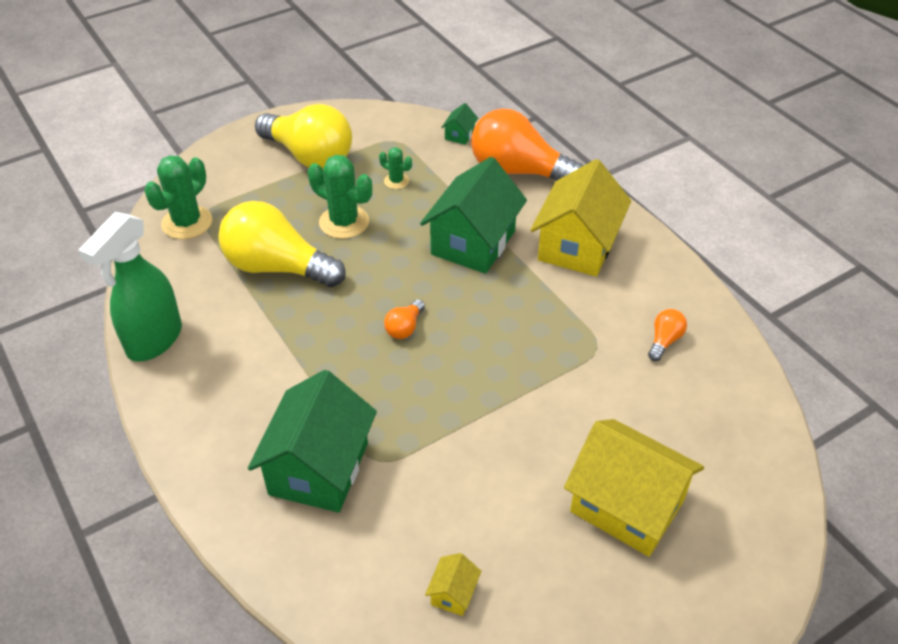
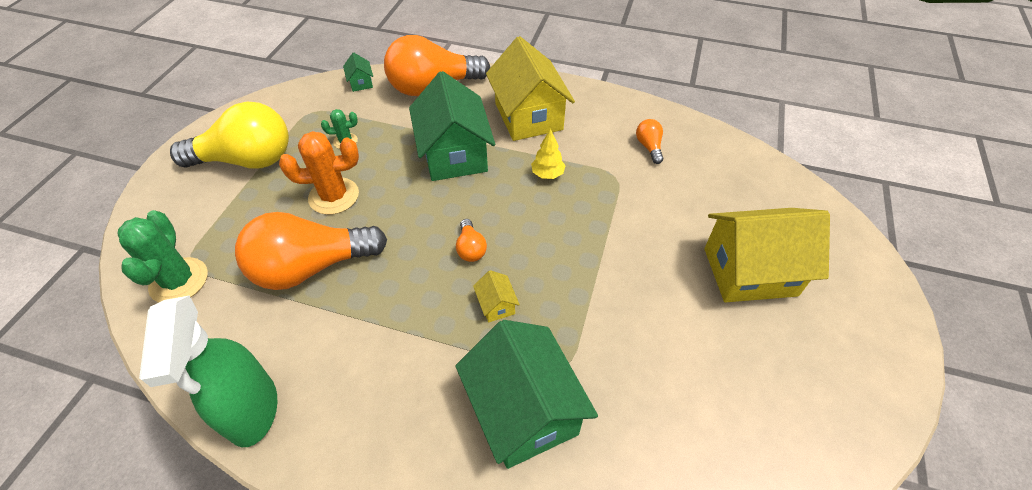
camera: 40 degrees left, 5 degrees up
yellow light bulb [218,201,346,287] -> orange light bulb [235,212,387,290]
green cactus [308,155,372,239] -> orange cactus [279,131,359,215]
yellow house [425,553,481,616] -> yellow house moved to [473,270,520,322]
none -> yellow tree [531,128,566,179]

